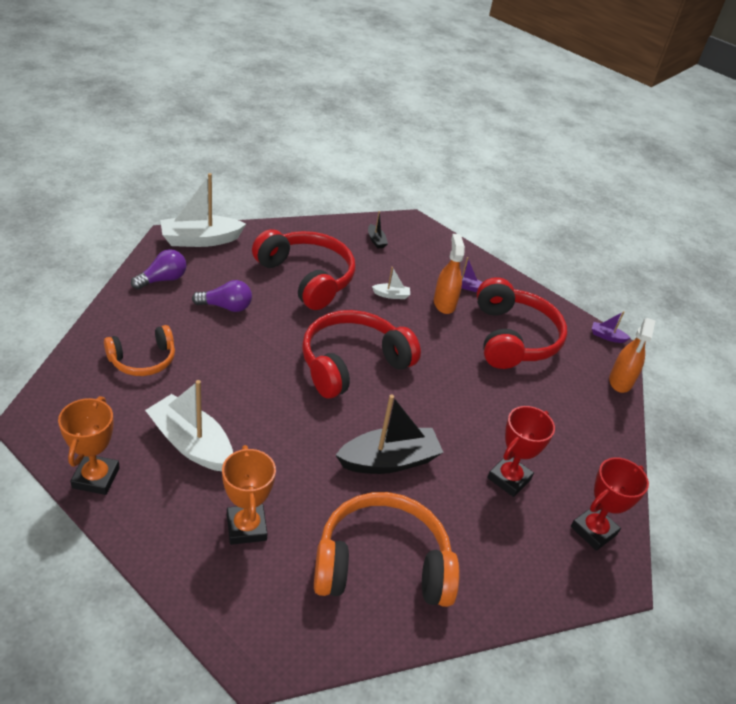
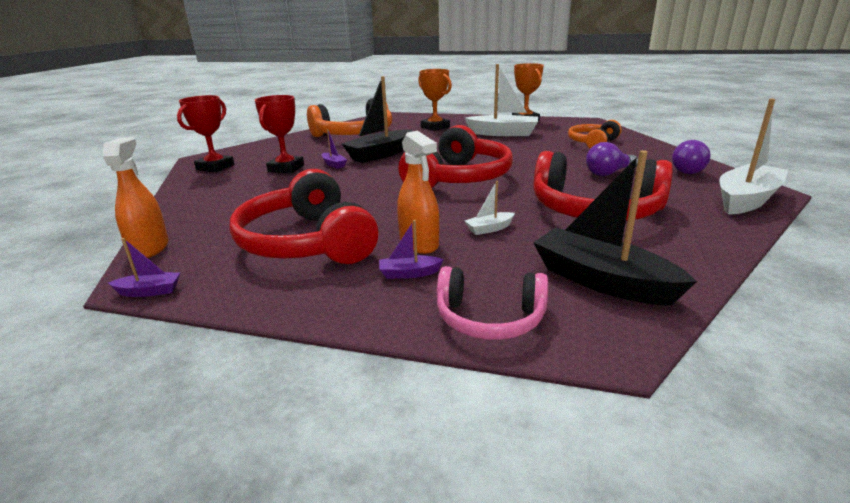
camera: 160 degrees right, 15 degrees down
black boat [368,211,388,249] -> black boat [533,150,697,305], size x2.23
none -> purple boat [322,129,347,169]
none -> pink headphones [437,266,548,340]

